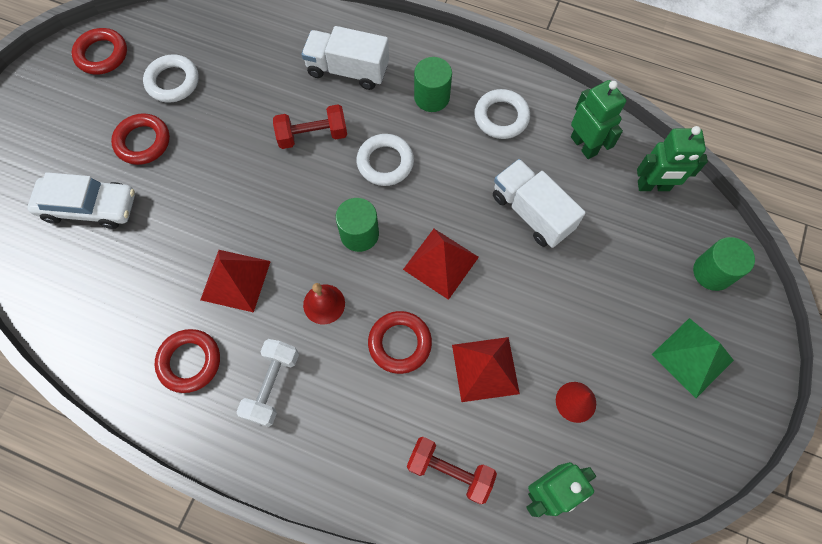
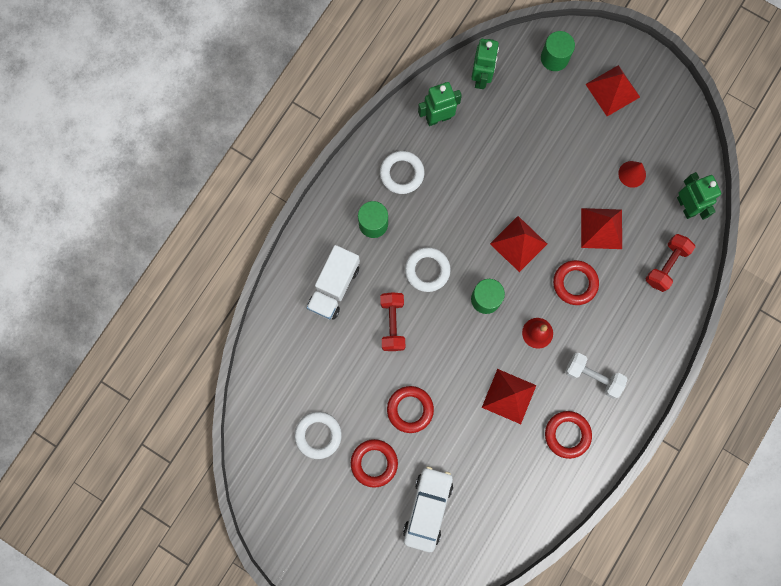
camera: 80 degrees left, 10 degrees up
red ring [72,28,127,75] -> red ring moved to [387,386,434,433]
white truck [493,159,586,248] -> none
green pyramid [651,318,734,398] -> red pyramid [585,65,640,116]

